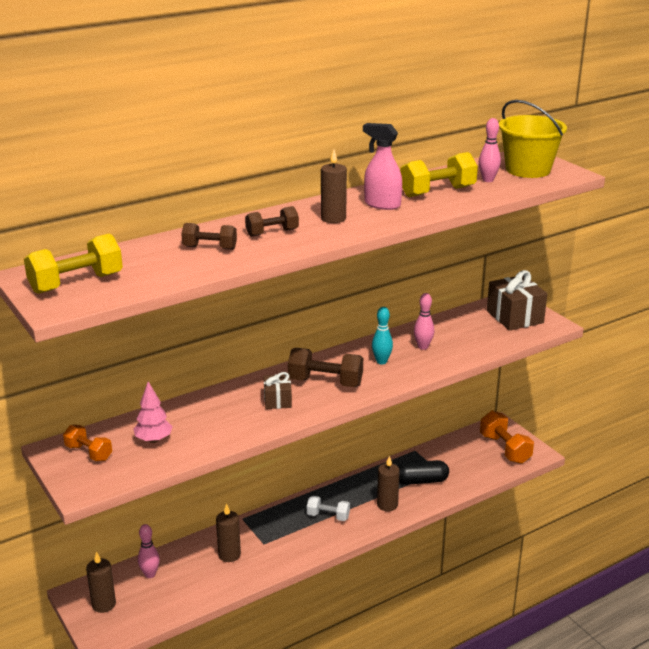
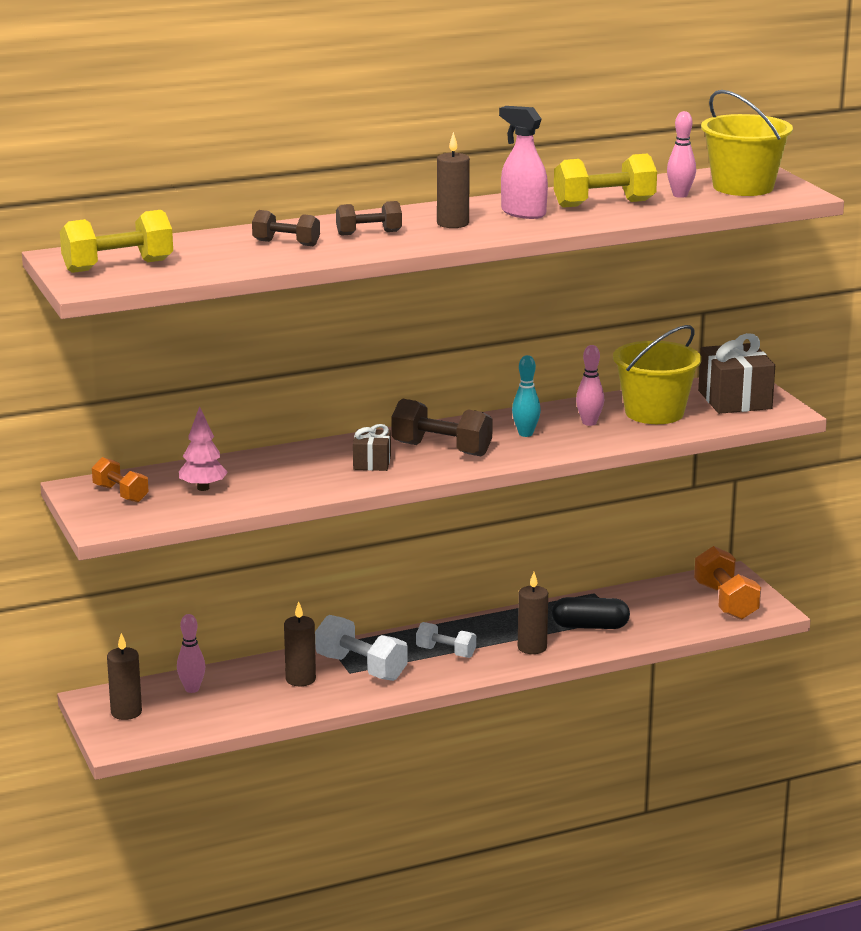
camera: 10 degrees right, 5 degrees down
none -> white dumbbell [315,615,408,681]
none -> yellow bucket [613,325,701,424]

